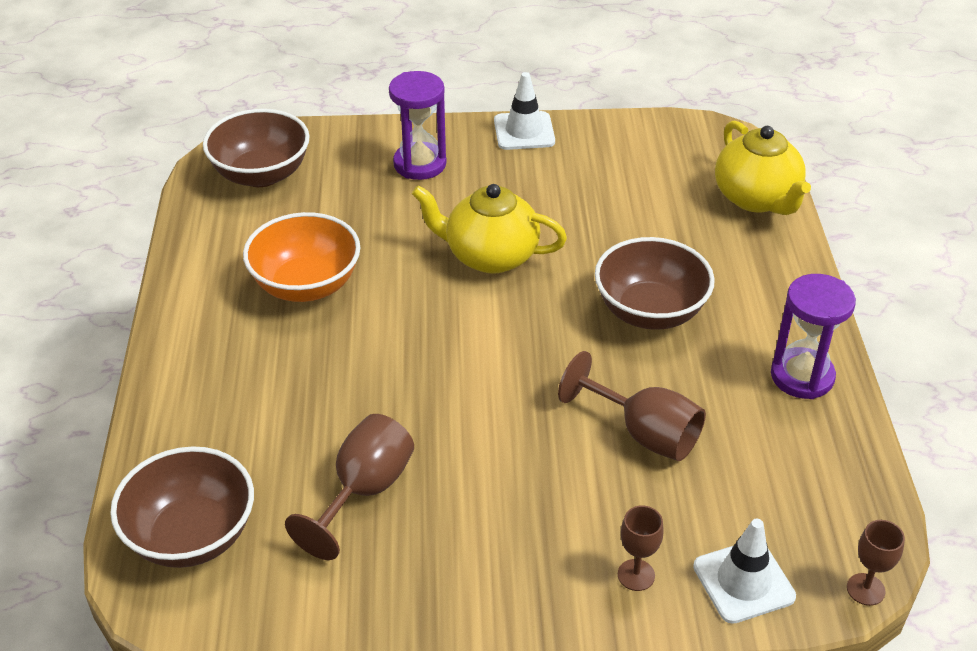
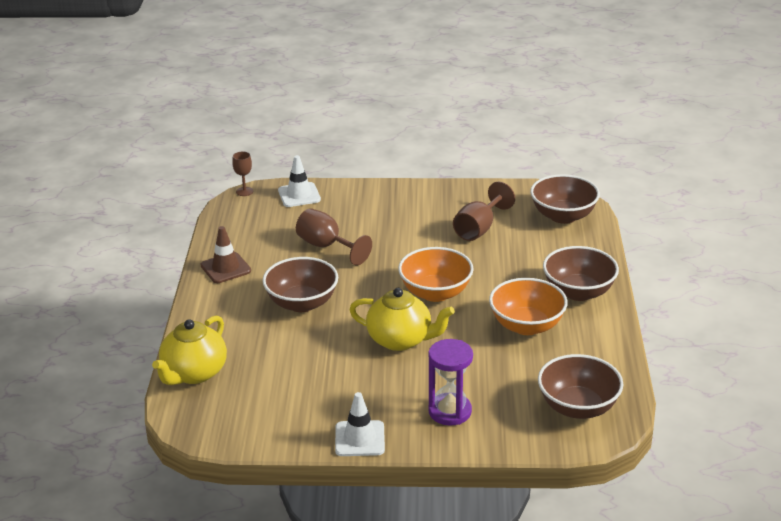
camera: 175 degrees left, 10 degrees down
brown goblet [618,505,664,591] -> none
yellow teapot [715,121,811,215] -> yellow teapot turned 135 degrees counterclockwise [152,315,227,385]
purple hourglass [771,274,856,399] -> brown traffic cone [201,226,251,283]
none -> orange bowl [398,247,474,302]
none -> brown bowl [543,246,619,301]

